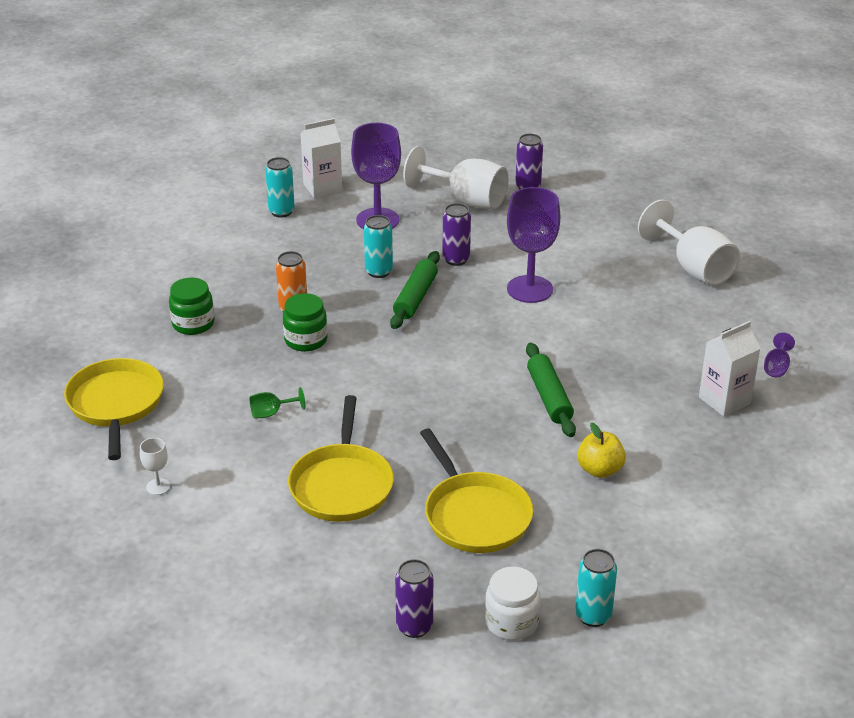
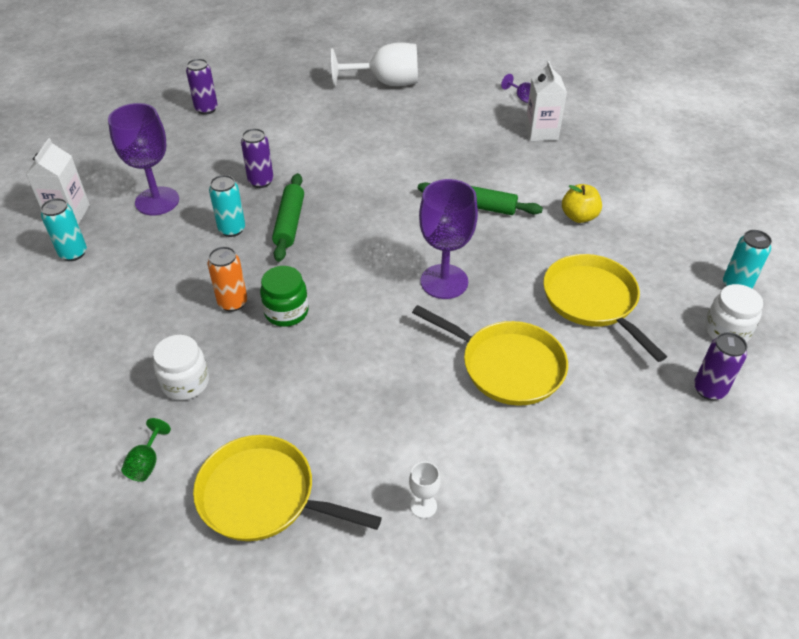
camera: 60 degrees left, 10 degrees up
green jar [169,278,214,335] -> white jar [153,335,209,400]
green goblet [250,387,305,419] -> green goblet moved to [121,418,171,482]
green rolling pin [390,251,440,329] -> green rolling pin turned 45 degrees clockwise [272,173,304,262]
white goblet [403,146,509,210] -> none
yellow pan [420,428,533,553] -> yellow pan turned 120 degrees counterclockwise [543,254,667,362]
purple goblet [507,187,560,303] -> purple goblet moved to [419,179,478,299]

